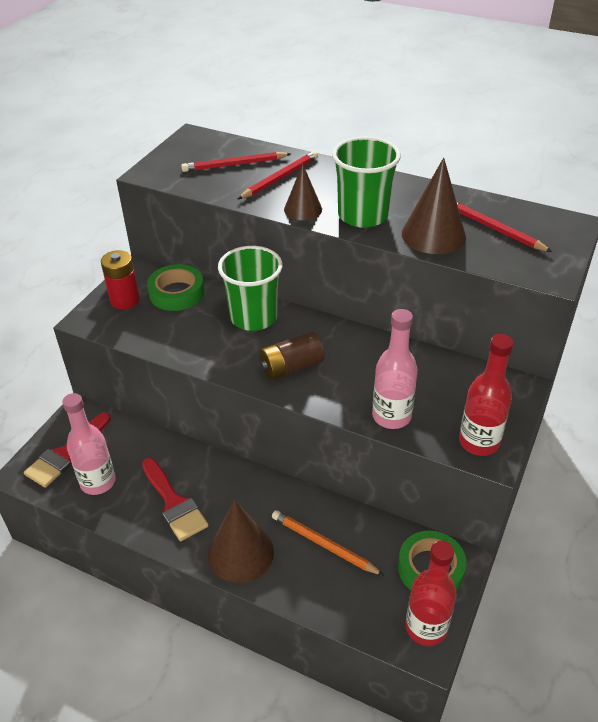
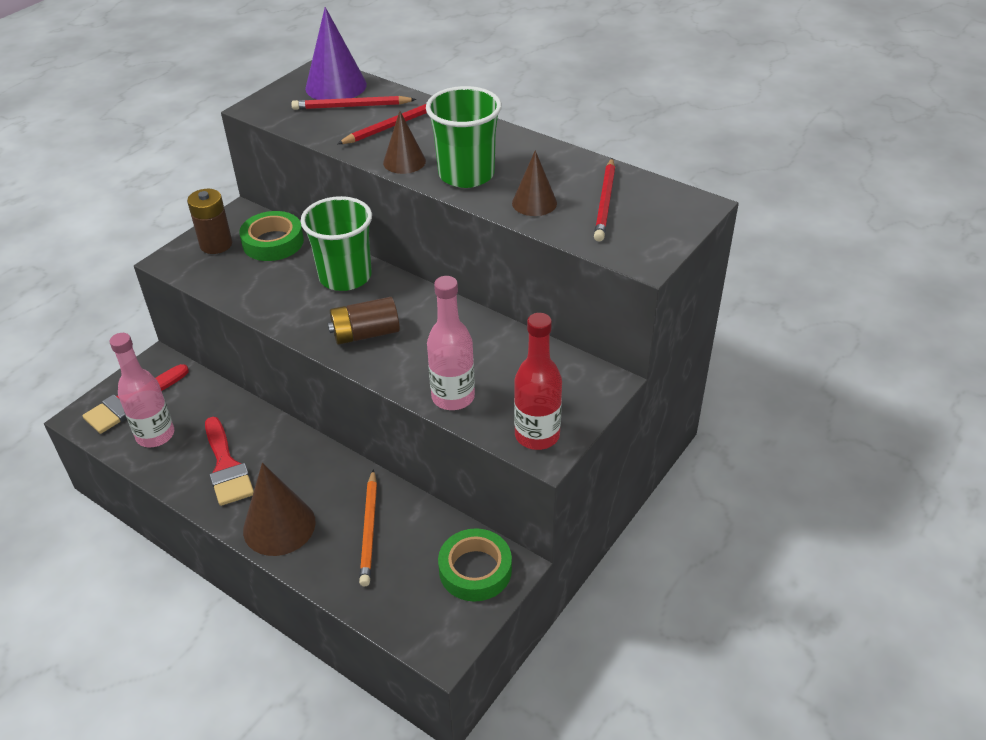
camera: 10 degrees right, 0 degrees up
red battery [101,250,140,310] -> brown battery [187,189,232,254]
orange pencil [272,510,384,576] -> orange pencil turned 135 degrees counterclockwise [359,469,377,586]
brown cone [402,158,466,254] -> brown cone [512,150,557,216], size x0.63
red bottle [406,541,457,646] -> none
red pencil [456,201,552,252] -> red pencil turned 135 degrees counterclockwise [594,158,615,242]
none -> purple cone [305,7,367,100]

